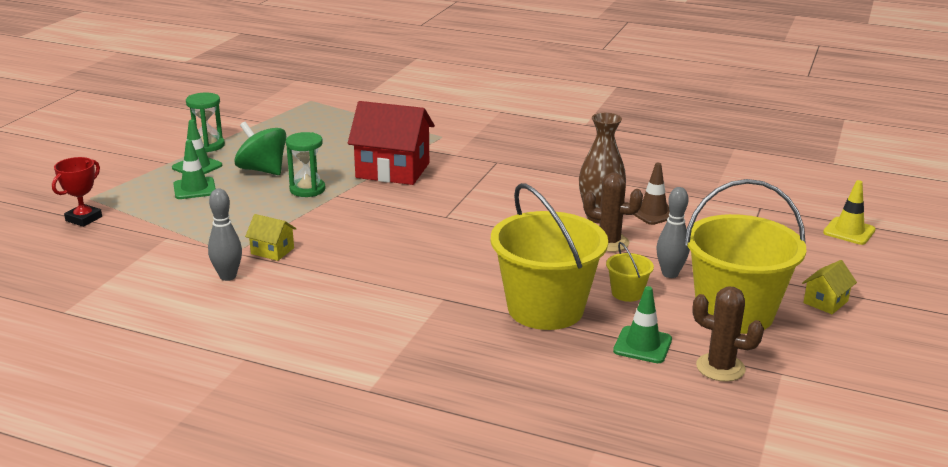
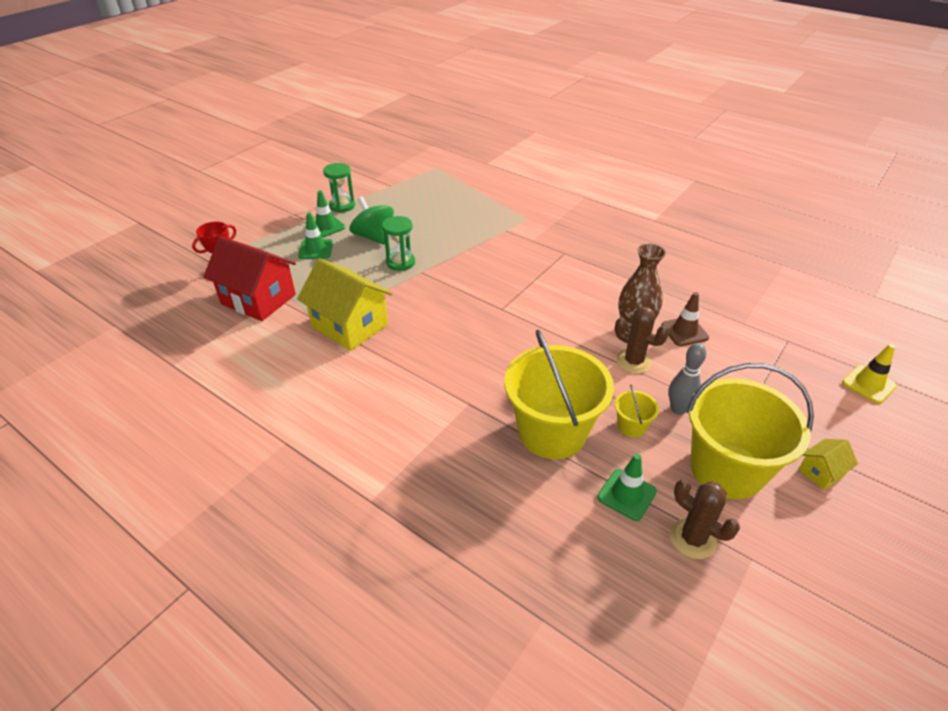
camera: 15 degrees right, 15 degrees up
grey bowling pin [208,189,242,281] -> none
yellow house [245,214,296,261] -> yellow house [297,258,392,351], size x2.16
red house [348,101,435,185] -> red house moved to [203,236,296,321]

